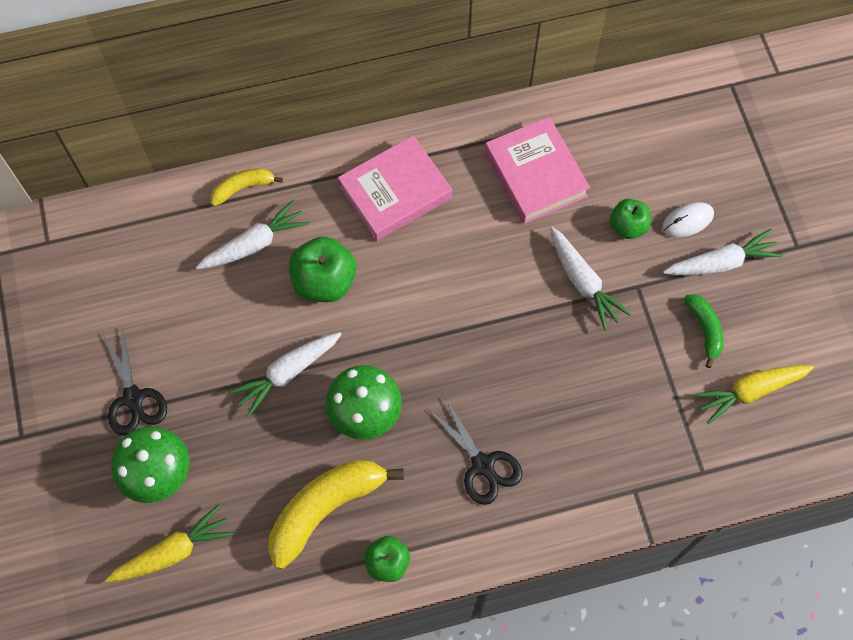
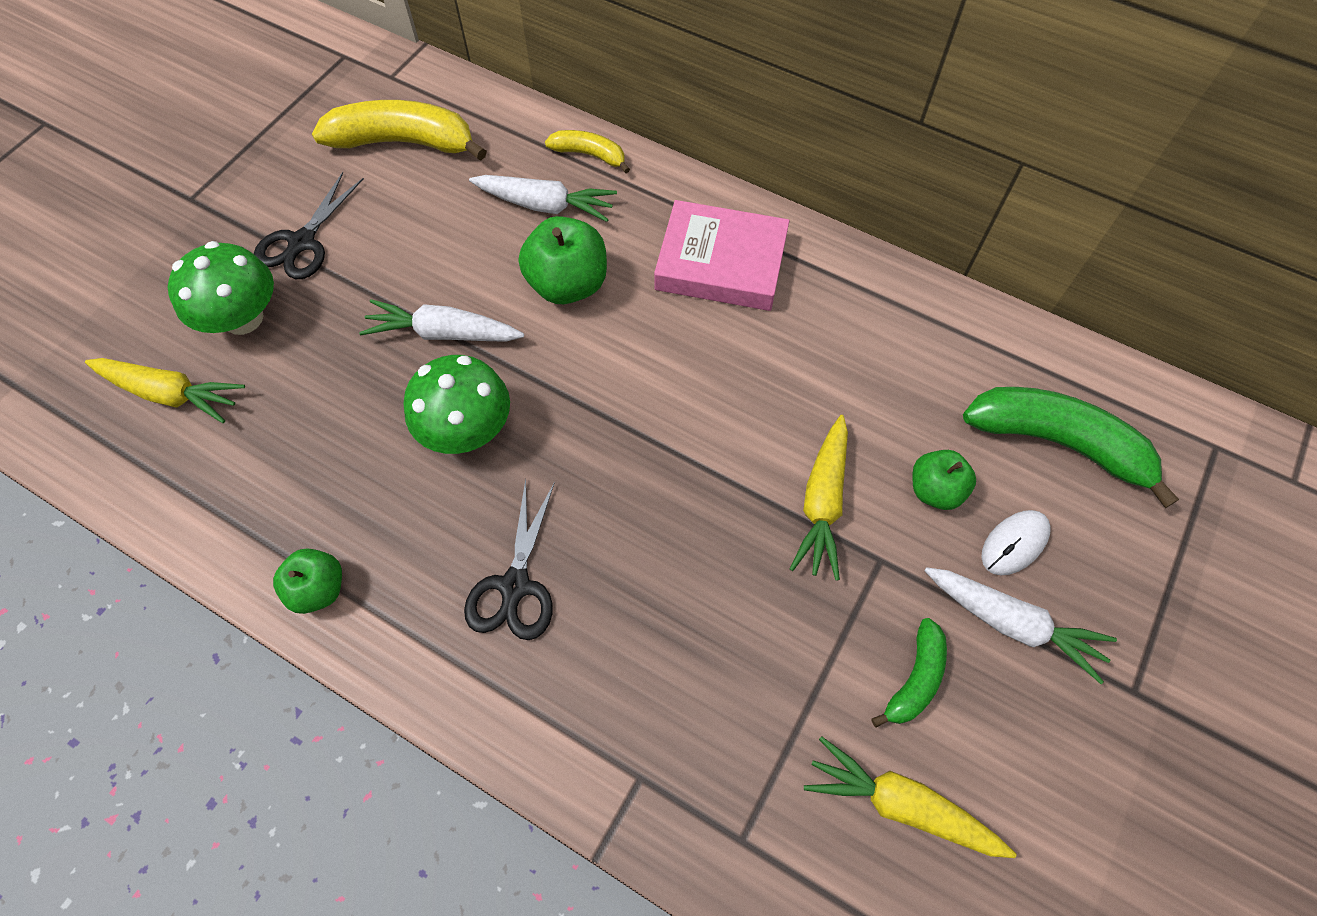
camera: 45 degrees right, 5 degrees down
yellow banana [268,460,404,569] -> yellow banana moved to [312,100,487,161]
pink book [485,117,590,224] -> none
white carrot [550,227,632,331] -> yellow carrot [790,415,848,581]
white mouse [662,202,714,238] -> white mouse turned 60 degrees counterclockwise [981,510,1051,575]
none -> green banana [963,387,1179,508]

